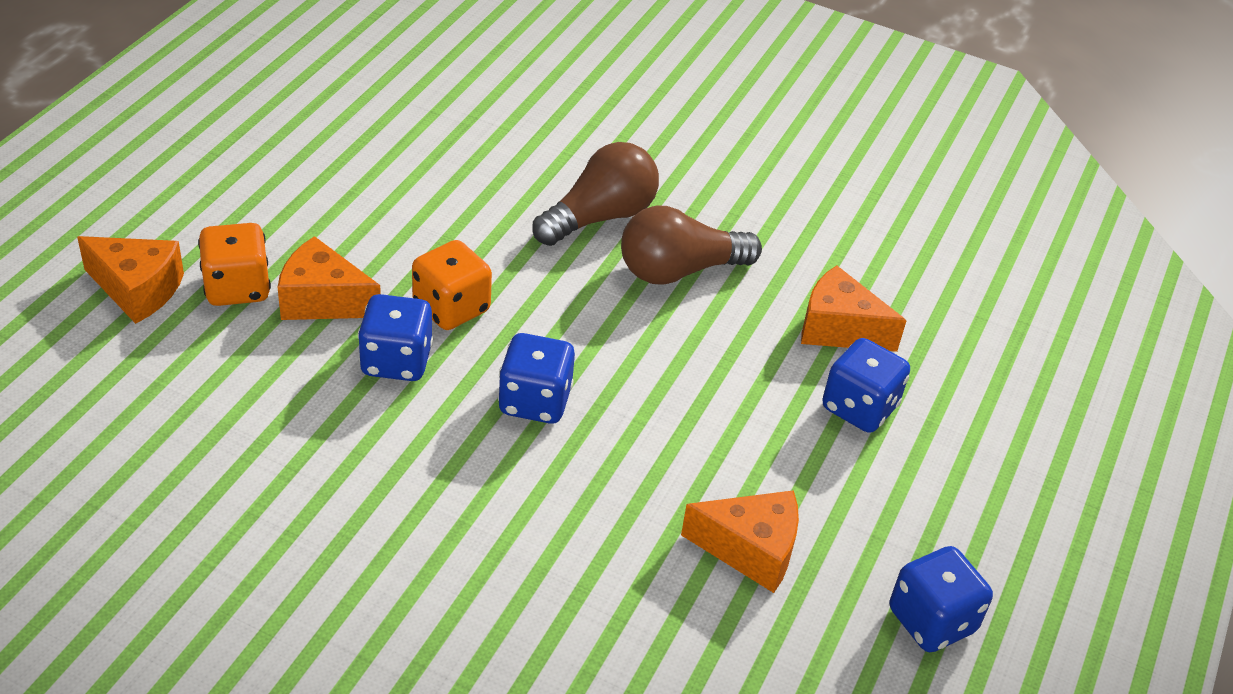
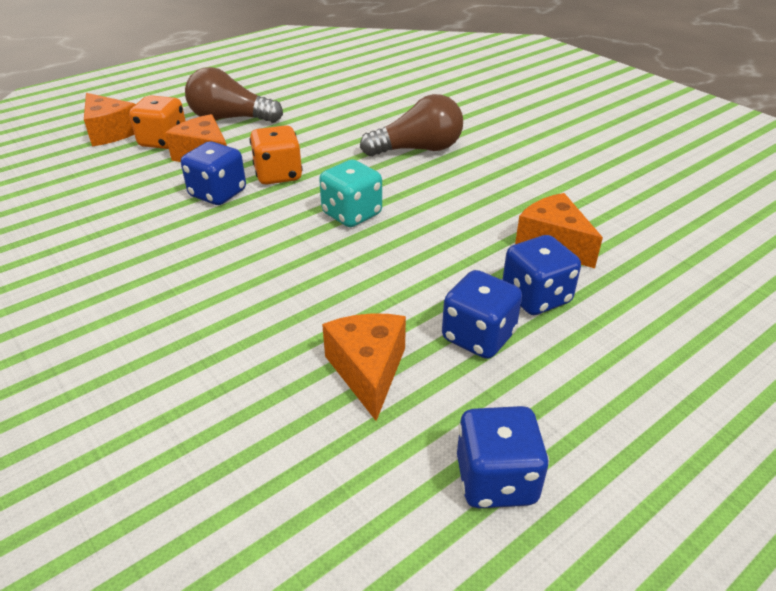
camera: 30 degrees right, 5 degrees down
blue dice [498,333,575,424] -> blue dice moved to [442,270,522,359]
brown light bulb [621,206,762,285] -> brown light bulb moved to [185,67,283,123]
orange cheese [681,490,799,593] -> orange cheese turned 135 degrees counterclockwise [322,313,406,421]
none -> turquoise dice [319,160,382,227]

